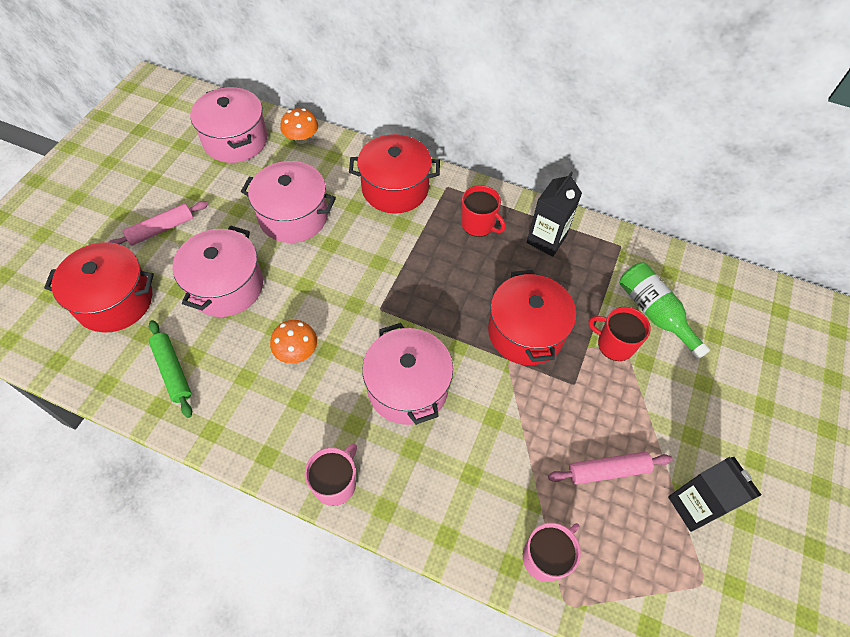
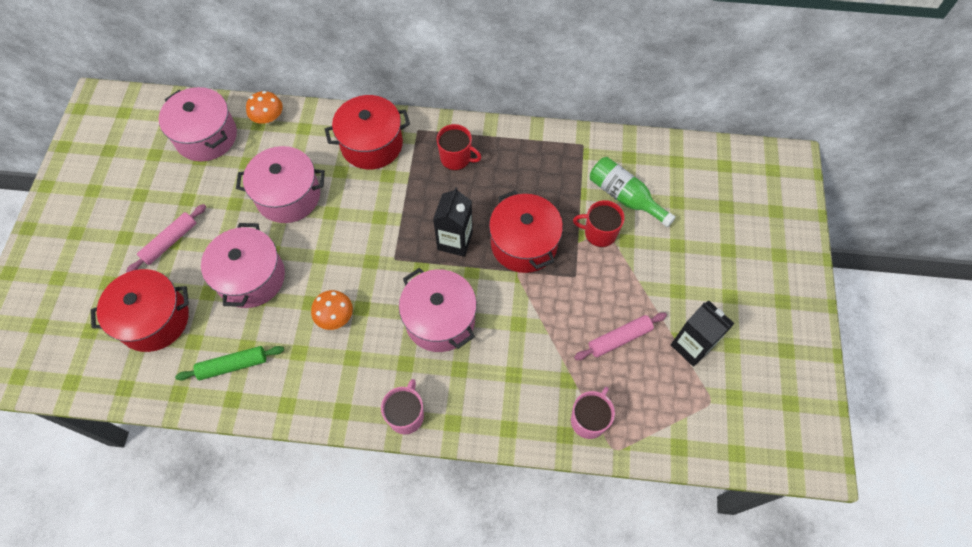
camera: 15 degrees left, 5 degrees up
green rolling pin [149,320,192,418] -> green rolling pin turned 60 degrees counterclockwise [175,346,284,381]
black carton [526,172,582,256] -> black carton moved to [433,187,473,257]

